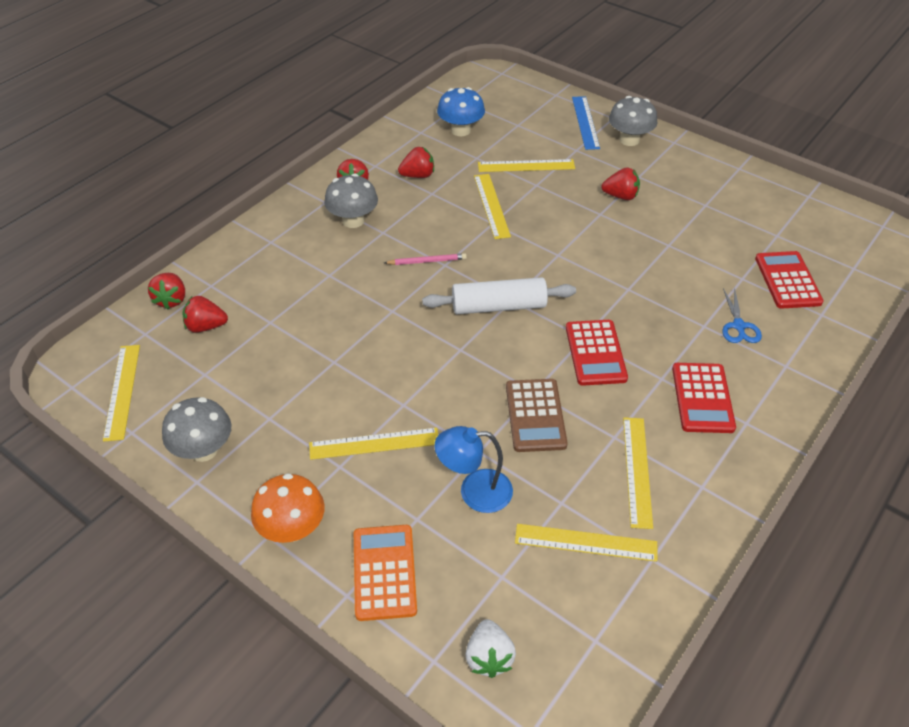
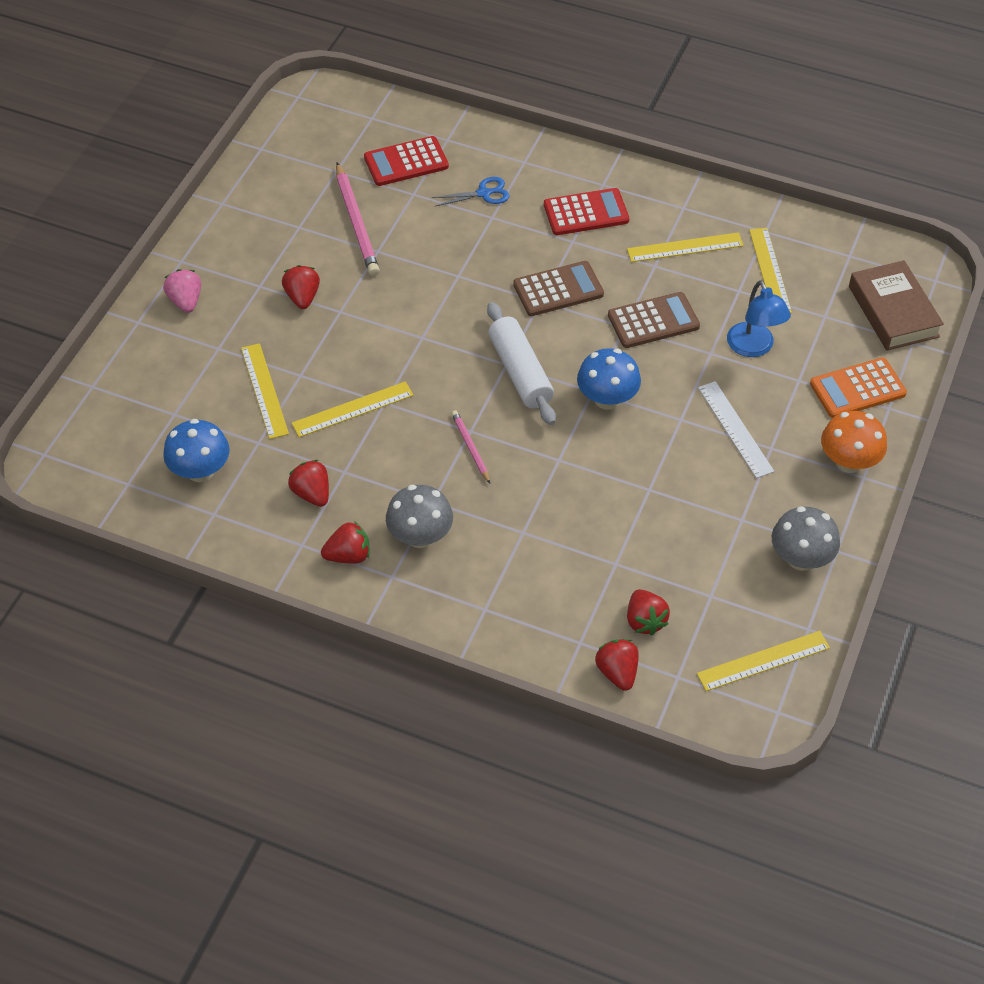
camera: 105 degrees left, 5 degrees up
red strawberry [148,273,185,309] -> red strawberry turned 90 degrees counterclockwise [595,639,639,691]
yellow ruler [309,428,438,460] -> white ruler [698,381,774,478]
white strawberry [465,619,516,678] -> brown book [849,260,944,350]
red calculator [566,320,628,386] -> brown calculator [513,261,604,316]
blue ruler [572,96,600,150] -> none
grey mushroom [609,96,657,146] -> pink strawberry [163,269,201,313]
none -> pink pencil [336,163,380,276]
none -> blue mushroom [577,348,641,410]

